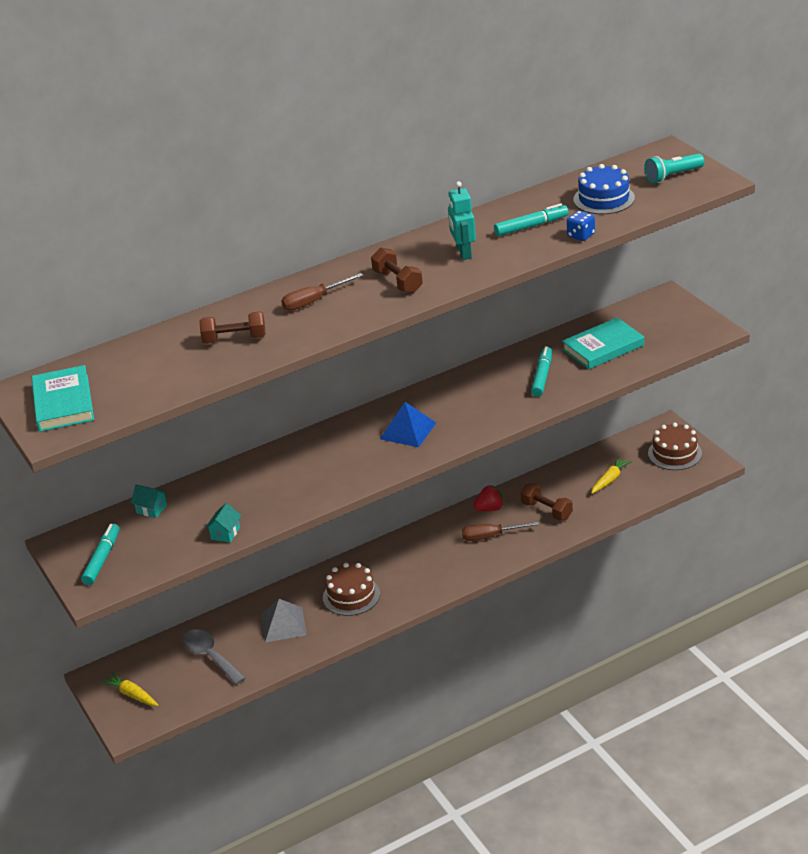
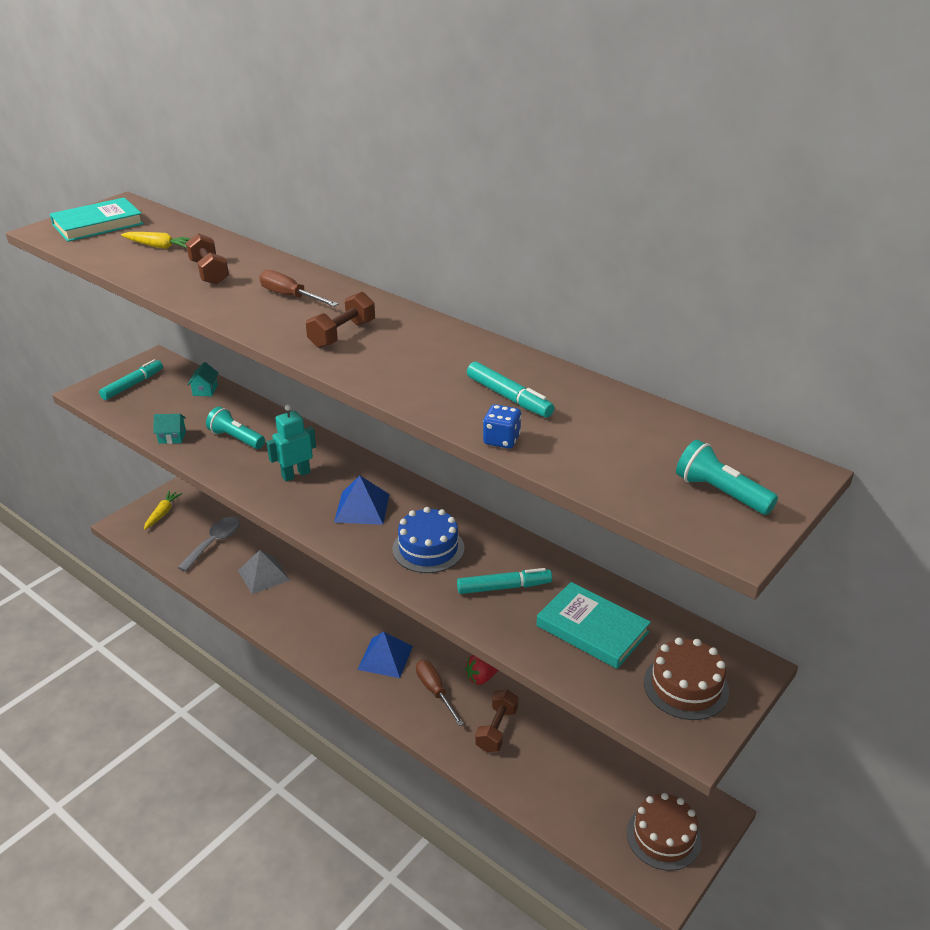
camera: 65 degrees right, 0 degrees up
turquoise marker [81,523,119,585] -> turquoise marker turned 45 degrees counterclockwise [99,359,163,400]
brown cake [323,563,380,616] -> brown cake moved to [644,637,729,720]
turquoise robot [448,181,476,260] -> turquoise robot moved to [266,405,316,482]
red strawberry [473,485,504,511] -> red strawberry turned 105 degrees clockwise [465,655,498,685]
blue cake [573,164,635,214] -> blue cake moved to [392,507,464,573]
yellow carrot [591,456,632,494] -> yellow carrot moved to [121,232,191,249]
none -> turquoise flashlight [206,407,265,449]
none -> blue pyramid [357,632,413,678]

